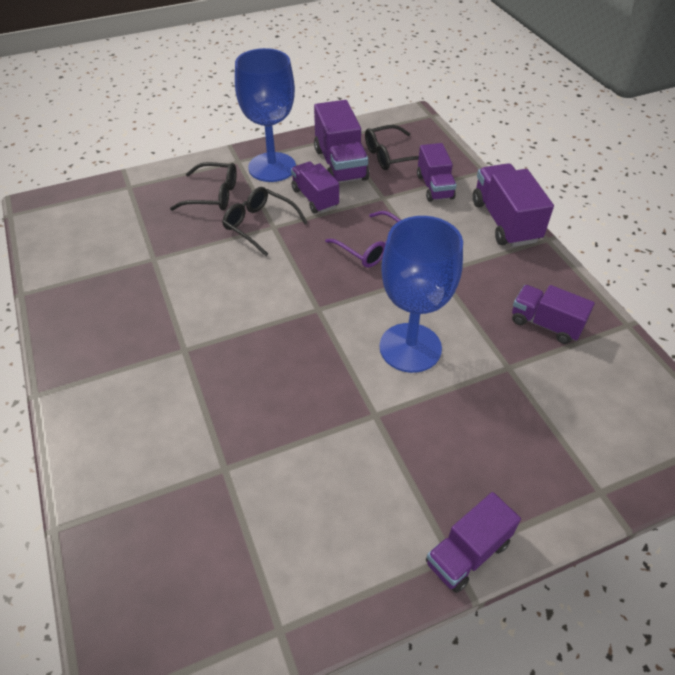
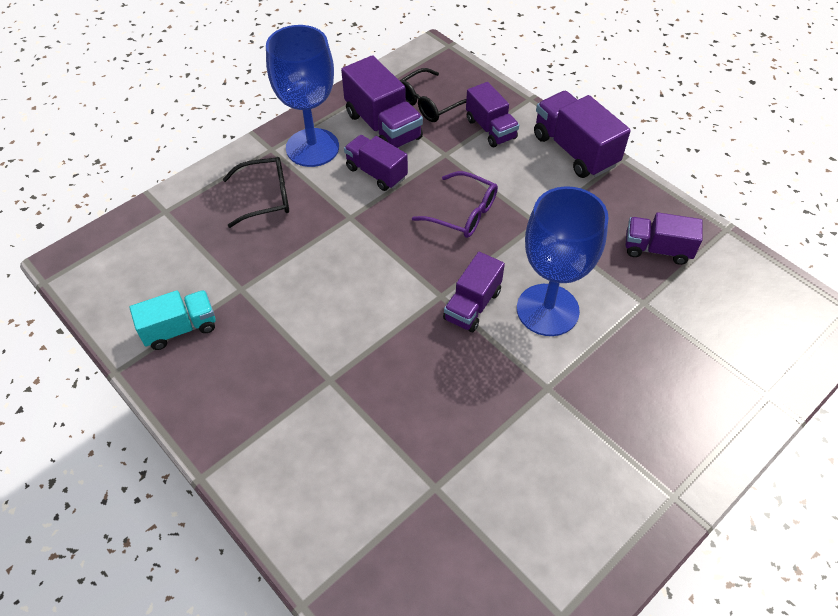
camera: 20 degrees left, 5 degrees up
black glasses [222,187,308,256] -> none
purple truck [426,492,521,593] -> purple truck moved to [443,252,505,332]
none -> turquoise truck [129,290,216,350]

